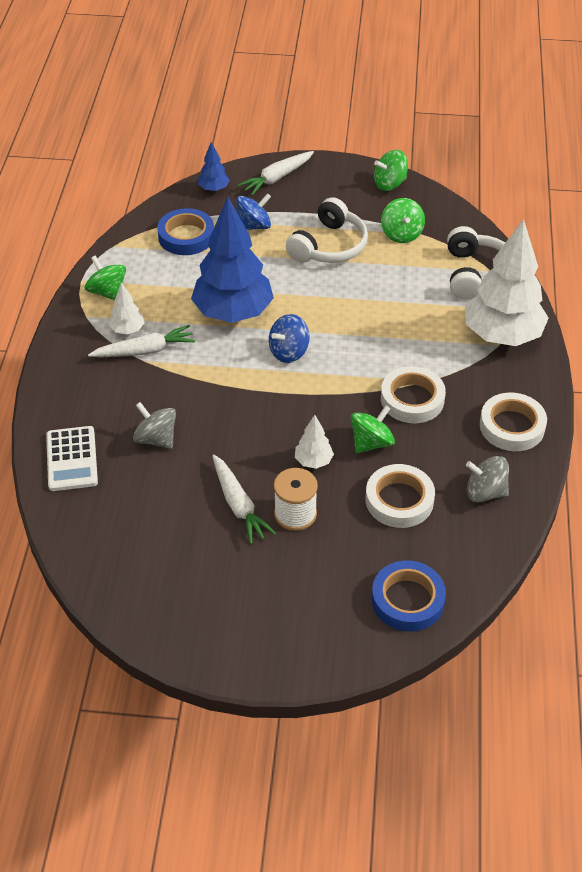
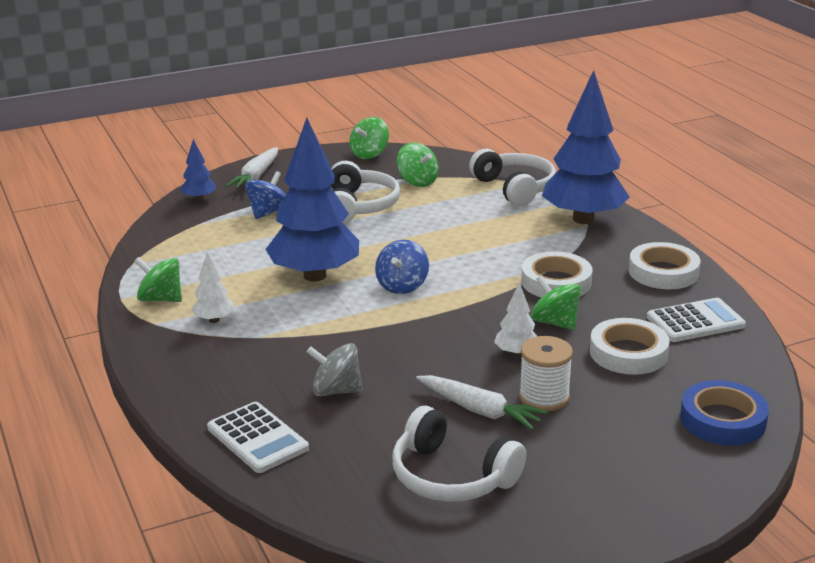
camera: 30 degrees left, 20 degrees down
white carrot [88,325,195,357] -> none
blue tape [157,208,214,255] -> none
green spinning top [351,405,395,453] -> green spinning top turned 60 degrees counterclockwise [531,275,581,330]
white tree [465,219,549,346] -> blue tree [542,70,630,224]
grey spinning top [466,456,509,503] -> white calculator [647,298,746,342]
none -> white headphones [392,406,526,502]

